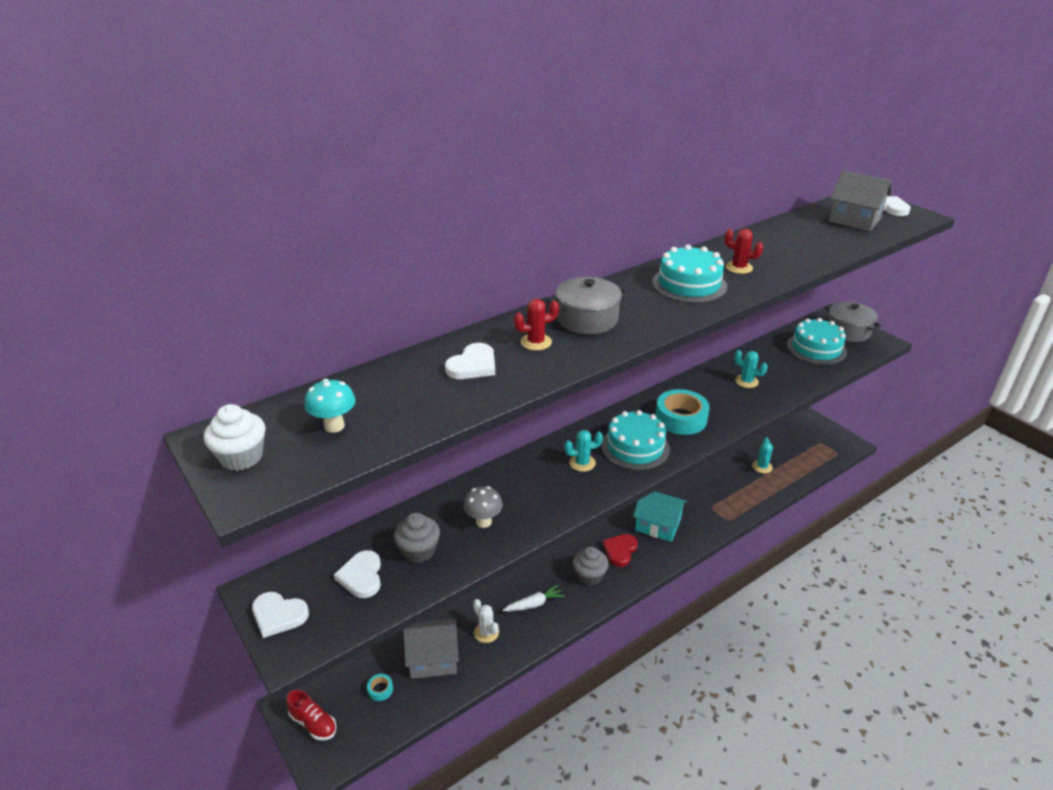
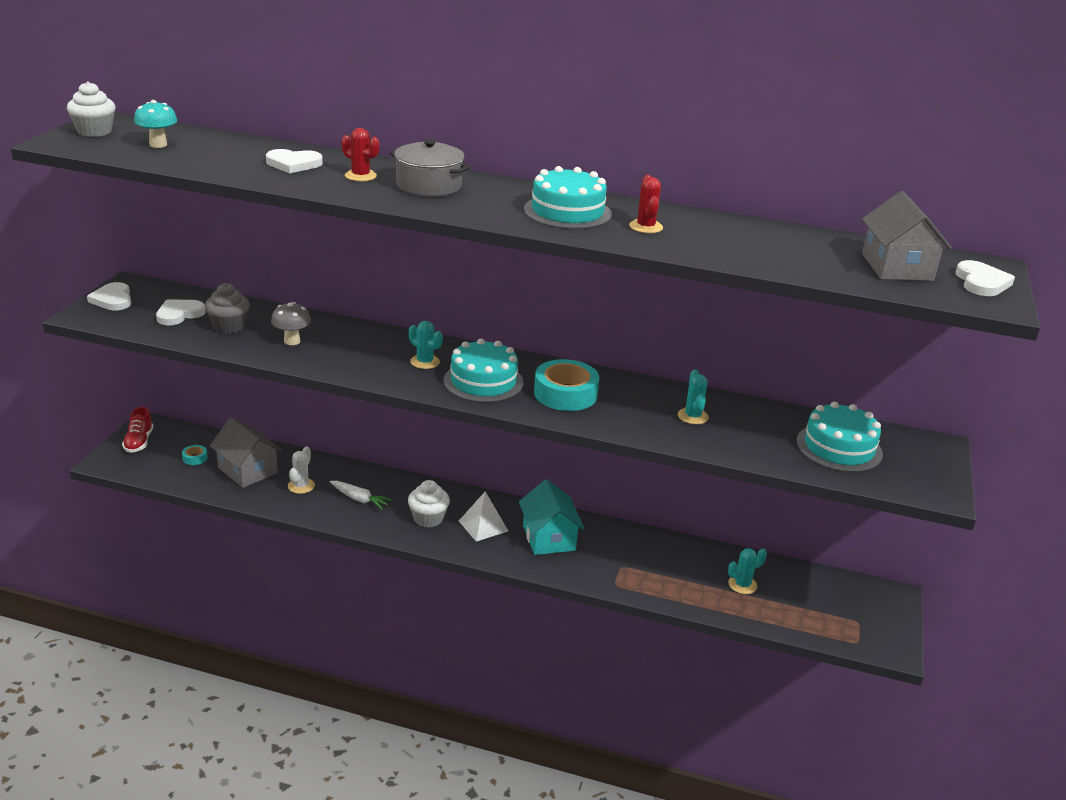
camera: 50 degrees right, 5 degrees down
grey cupcake [573,547,609,586] -> white cupcake [408,480,450,528]
red heart [602,534,638,567] -> white pyramid [459,491,508,541]
grey pot [825,302,881,342] -> none

